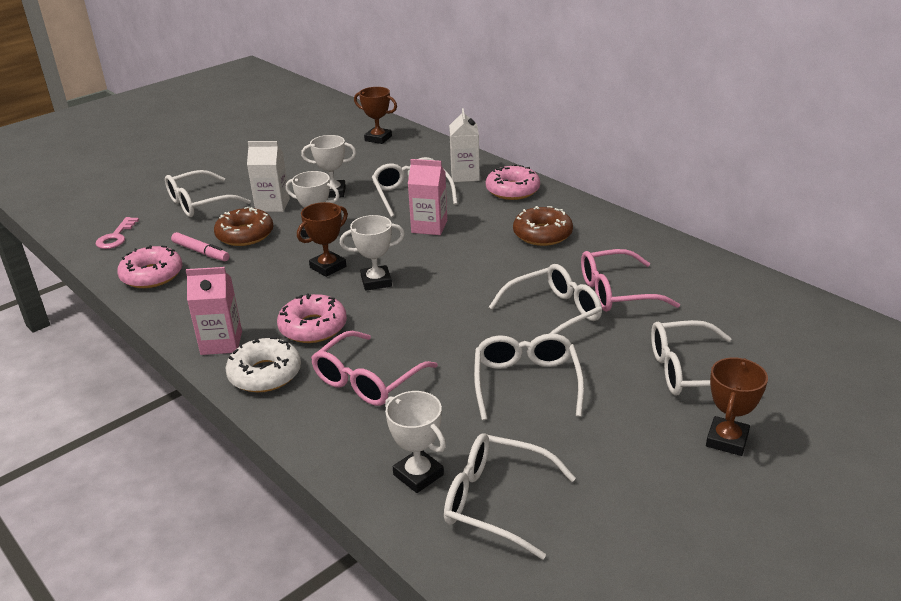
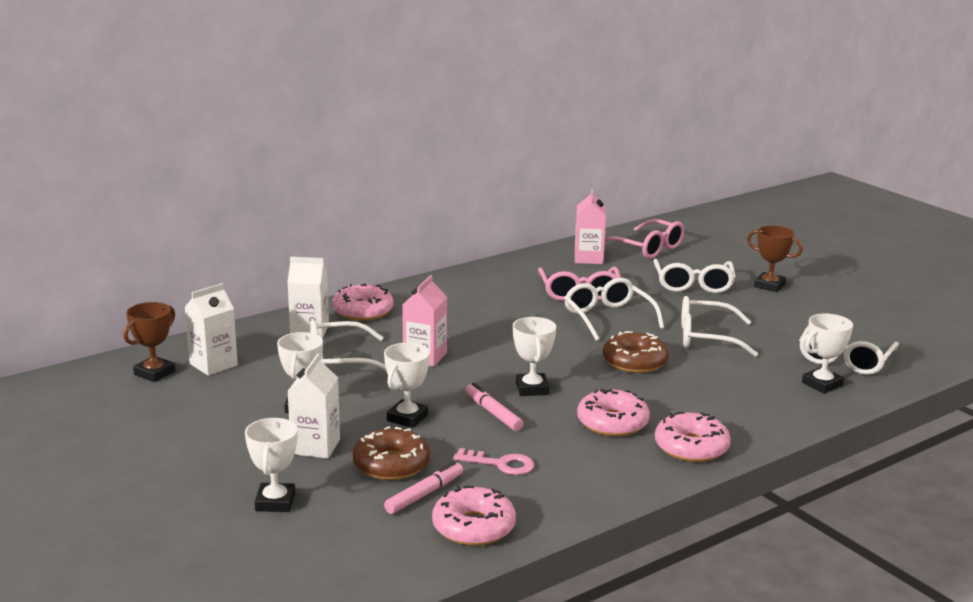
camera: 85 degrees left, 10 degrees down
pink key [95,217,139,249] -> pink key moved to [453,448,534,475]
white glasses [165,170,251,217] -> white trophy [245,418,298,512]
pink carton [186,267,242,355] -> pink carton moved to [575,189,606,264]
white donut [226,337,301,393] -> pink donut [655,412,731,462]
brown trophy [297,202,348,277] -> pink marker [466,383,523,431]
pink glasses [311,331,438,406] -> pink glasses moved to [605,219,684,259]
brown donut [513,206,573,246] -> brown donut moved to [603,331,669,373]
none -> white carton [185,283,238,376]

